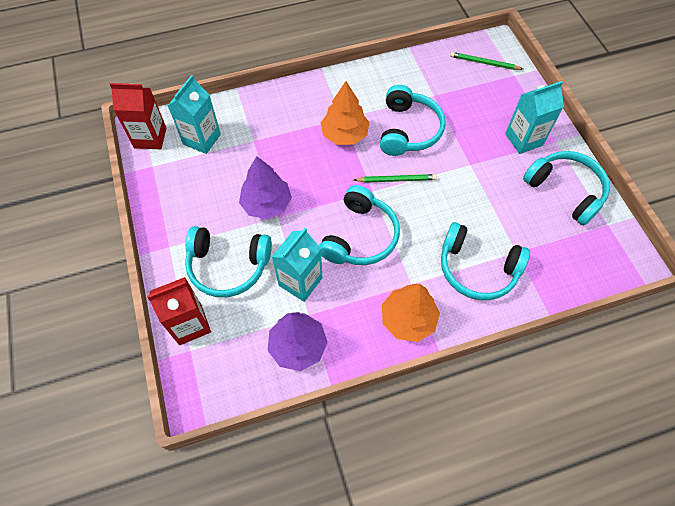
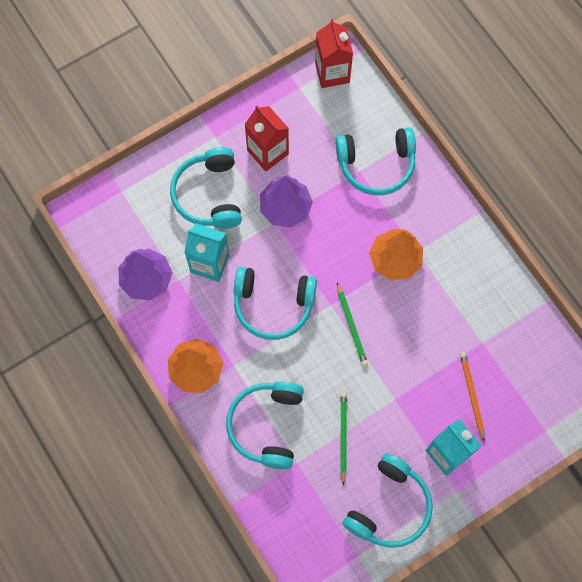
camera: 75 degrees right, 10 degrees up
red carton [147,277,211,345] -> red carton moved to [245,105,289,171]
turquoise carton [168,75,221,154] -> none
turquoise headphones [380,85,446,156] -> turquoise headphones moved to [336,127,416,195]
green pencil [450,52,523,70] -> green pencil moved to [340,392,347,485]
none -> orange pencil [460,352,485,441]

